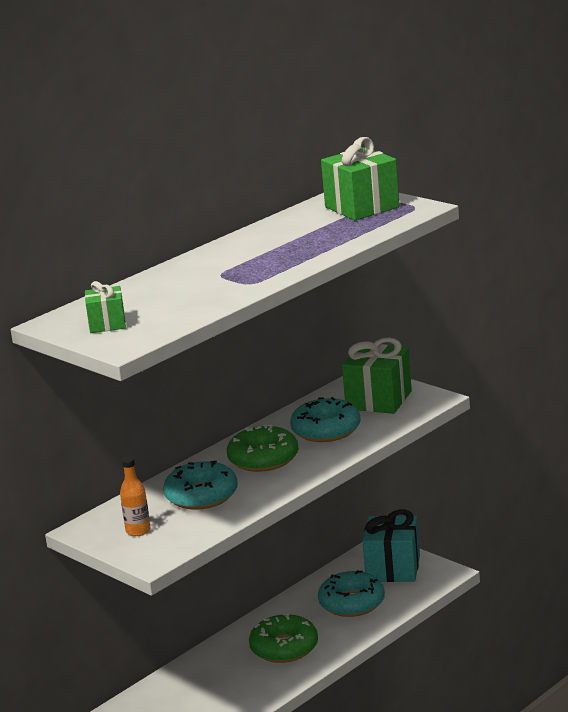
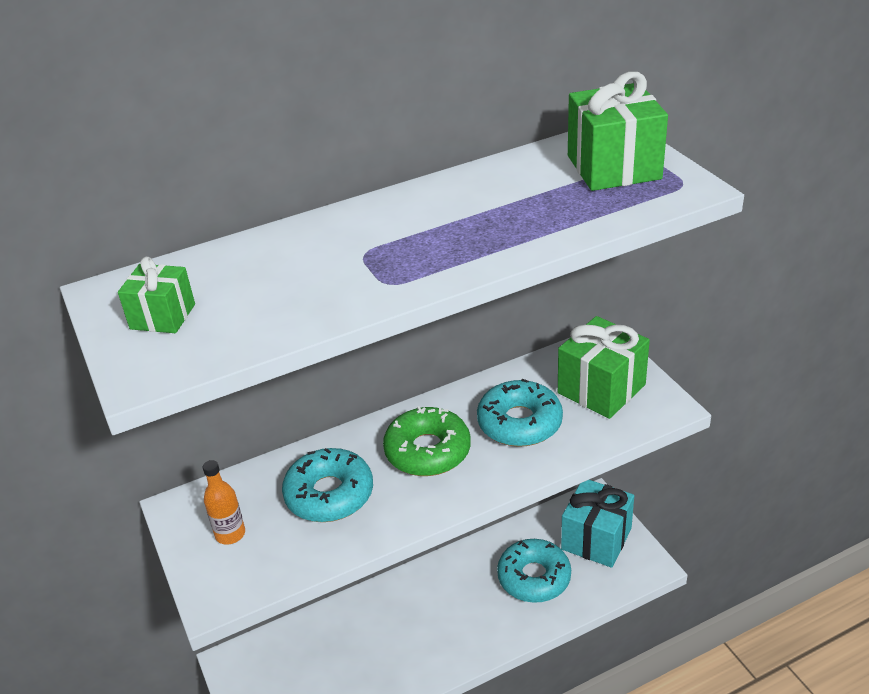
camera: 20 degrees right, 15 degrees up
green donut [249,613,318,663] -> none

